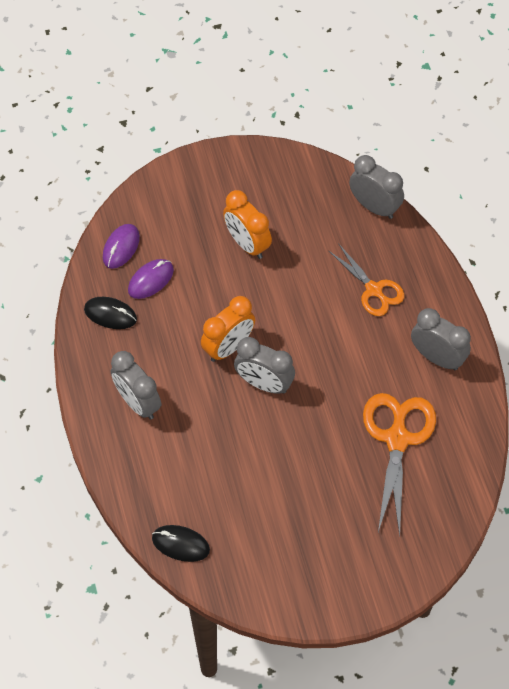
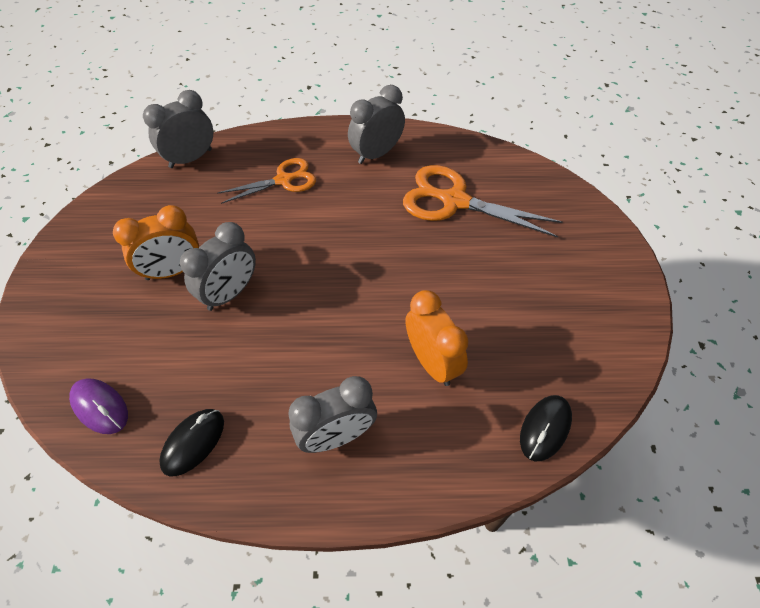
camera: 75 degrees left, 5 degrees down
purple mouse [128,259,174,299] -> none
orange clock [201,296,255,362] -> orange clock moved to [405,290,469,386]
grey clock [234,337,295,394] -> grey clock moved to [180,222,256,311]

